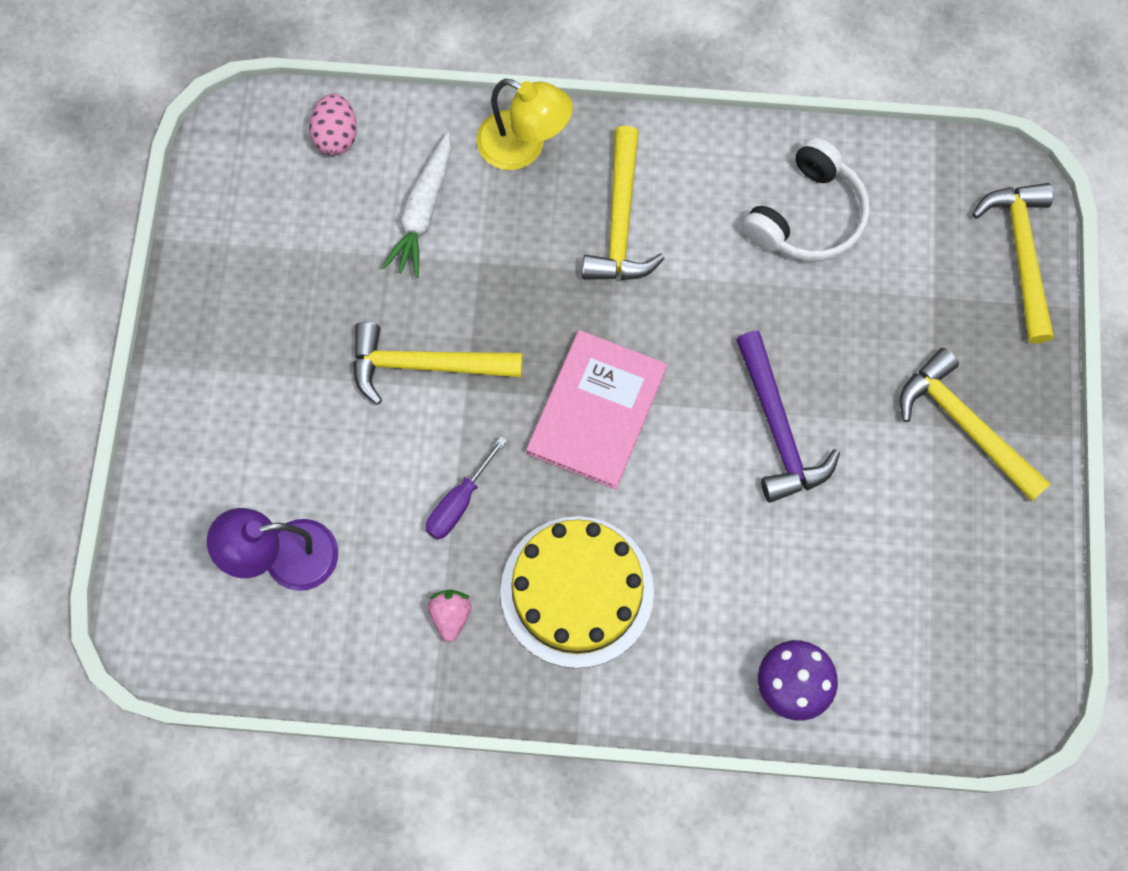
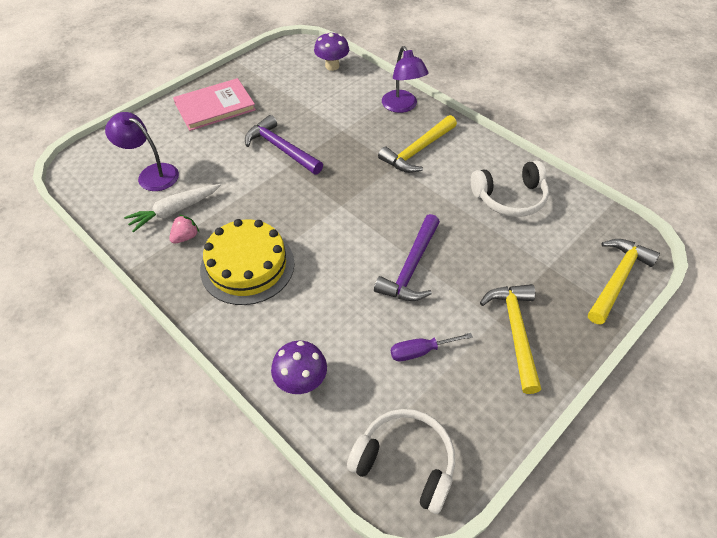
camera: 40 degrees right, 20 degrees down
pink egg [309,93,357,156] -> purple mushroom [314,32,349,71]
yellow hammer [353,322,522,405] -> purple hammer [245,115,323,175]
white carrot [382,132,451,278] -> white carrot moved to [124,184,221,232]
purple screwdriver [426,437,507,540] -> purple screwdriver moved to [391,333,473,361]
yellow lamp [476,79,573,170] -> purple lamp [382,46,428,113]
pink book [526,330,667,489] -> pink book moved to [173,78,256,131]
none -> white headphones [347,409,455,514]

